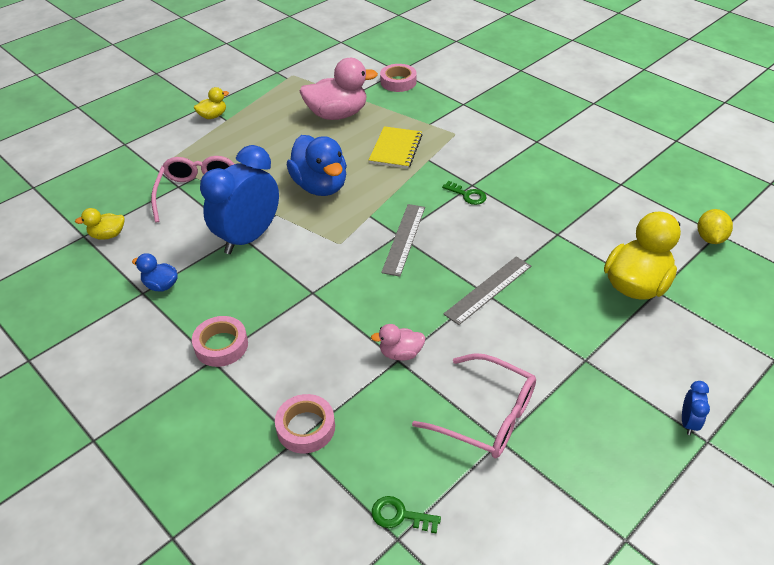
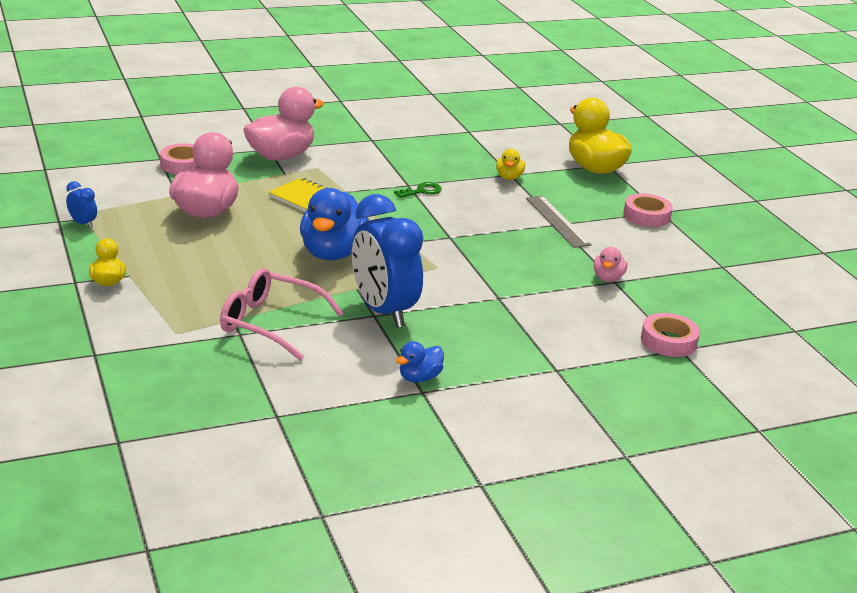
camera: 70 degrees left, 15 degrees down
yellow duck [75,208,125,240] -> yellow duck moved to [496,149,525,180]
pink tape [192,316,248,367] -> pink tape moved to [623,193,673,227]
blue duck [287,135,347,196] -> blue duck turned 105 degrees clockwise [300,188,369,260]
green key [372,496,441,534] -> none
grey ruler [381,204,425,277] -> none
pink glasses [412,353,536,458] -> none
blue clock [682,381,710,435] -> blue clock moved to [66,181,97,228]
yellow lemon [698,209,733,244] -> none
none -> pink duck [243,87,324,160]

